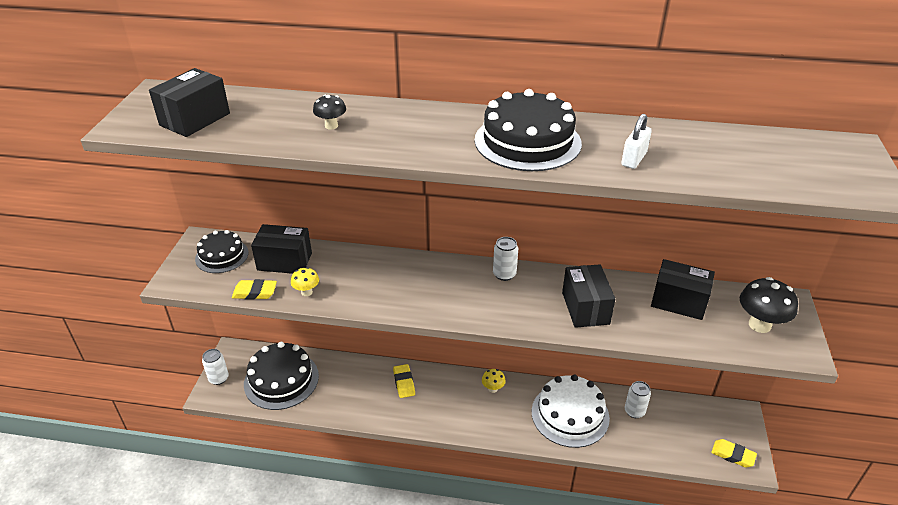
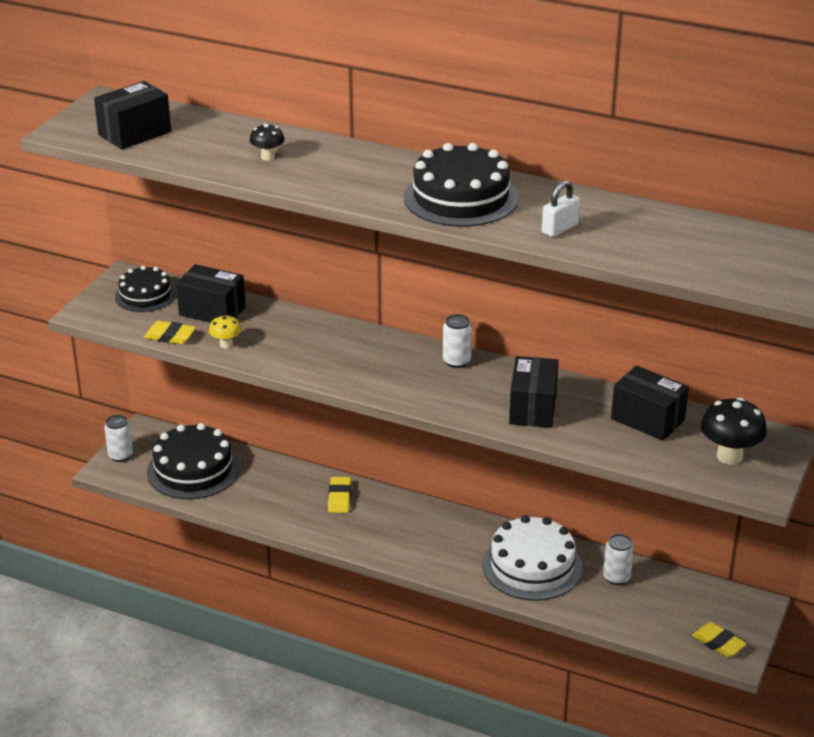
camera: 15 degrees right, 5 degrees down
yellow mushroom [482,369,506,393] -> none

